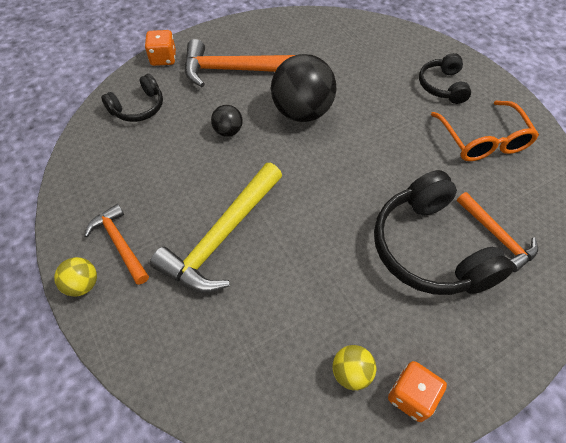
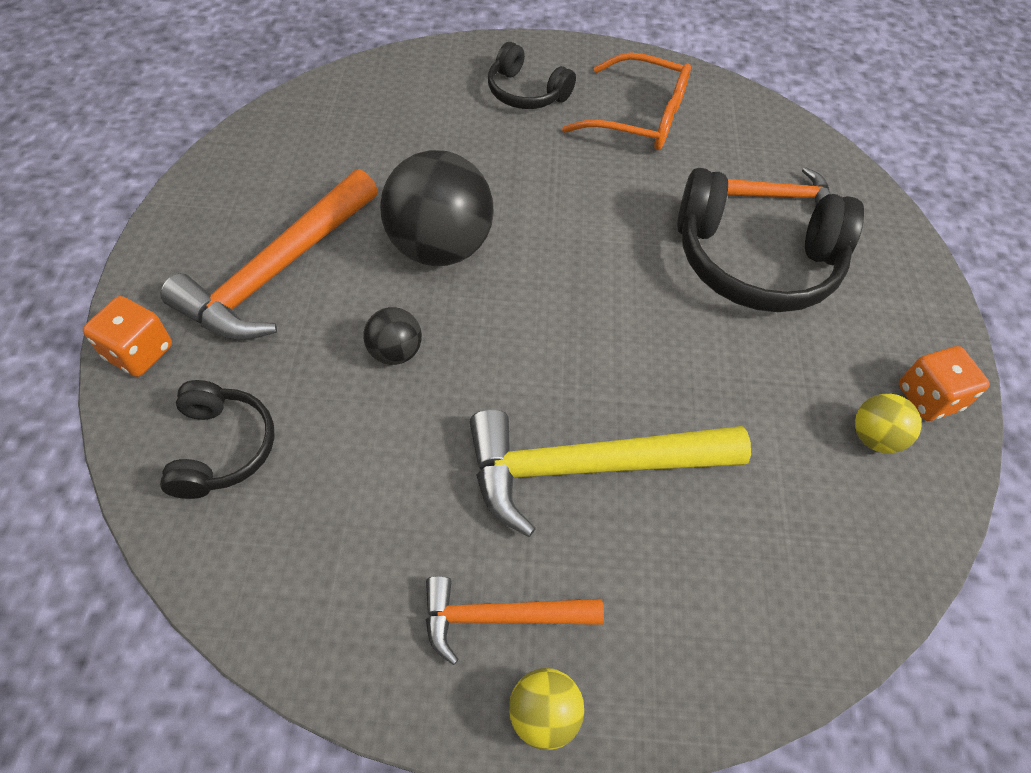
camera: 60 degrees left, 0 degrees up
yellow hammer [150,163,282,293] -> yellow hammer turned 105 degrees clockwise [470,409,751,537]

